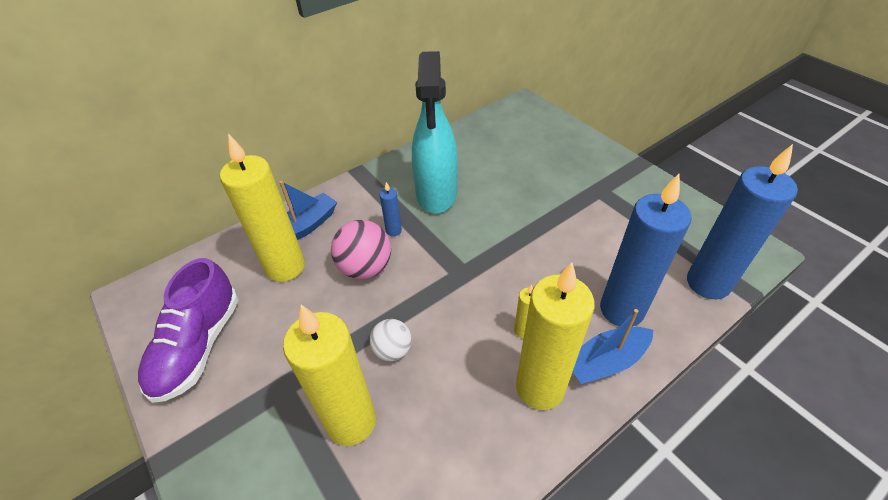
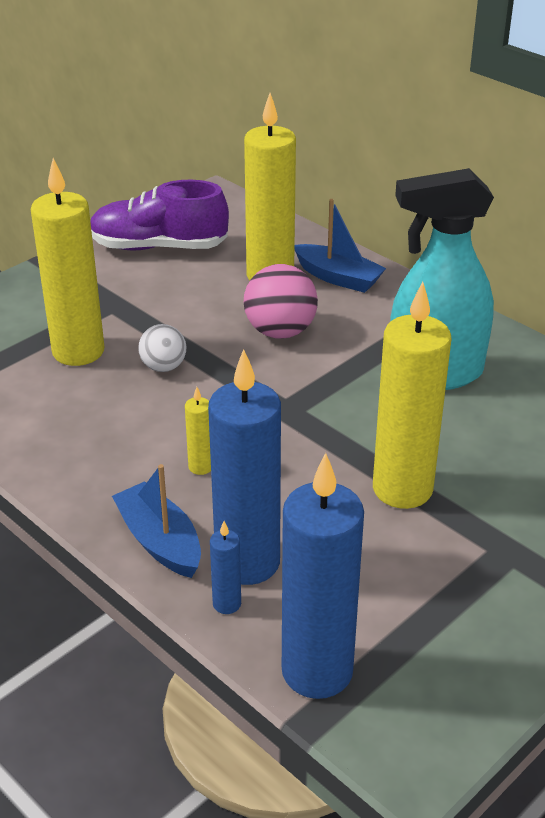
camera: 80 degrees right, 10 degrees down
blue candle [380,182,402,236] -> blue candle moved to [210,521,241,614]
yellow candle [516,262,595,410] -> yellow candle moved to [373,282,451,509]

